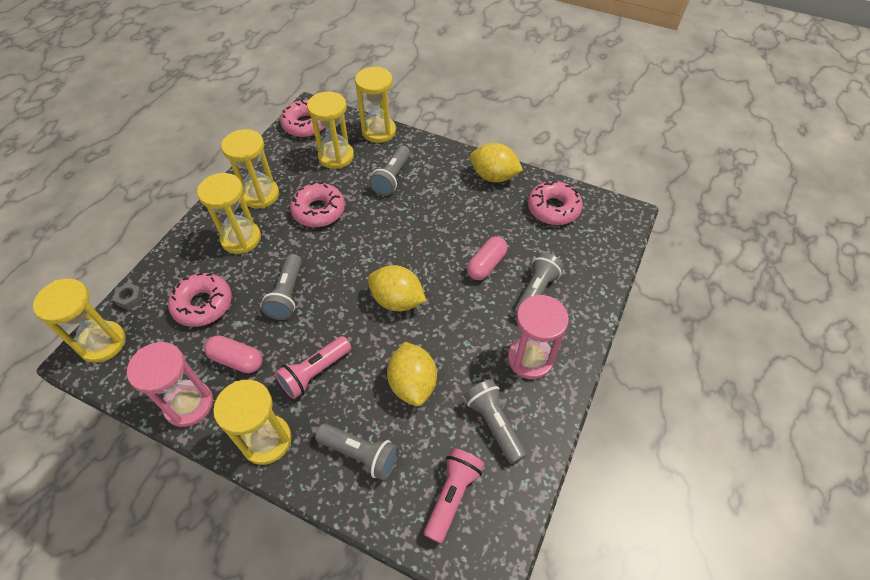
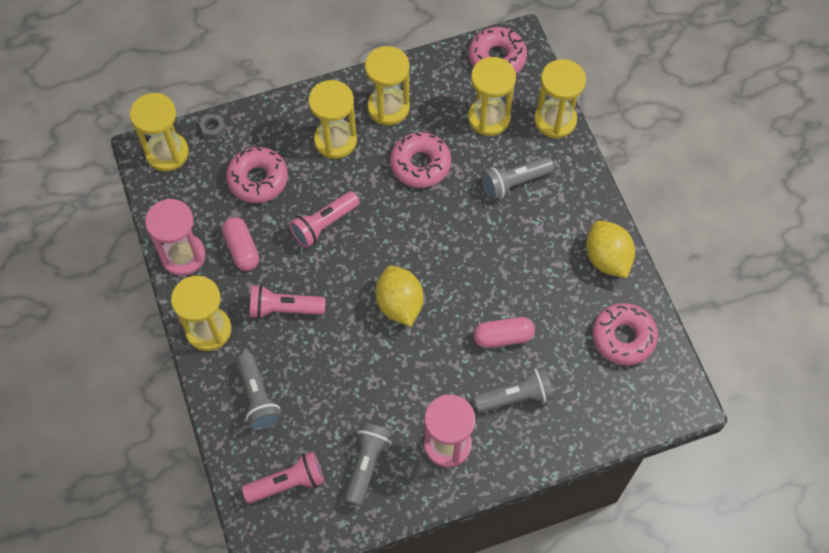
camera: 45 degrees right, 10 degrees up
grey flashlight [261,254,302,320] -> pink flashlight [289,191,360,248]
yellow lemon [387,342,437,406] -> none

